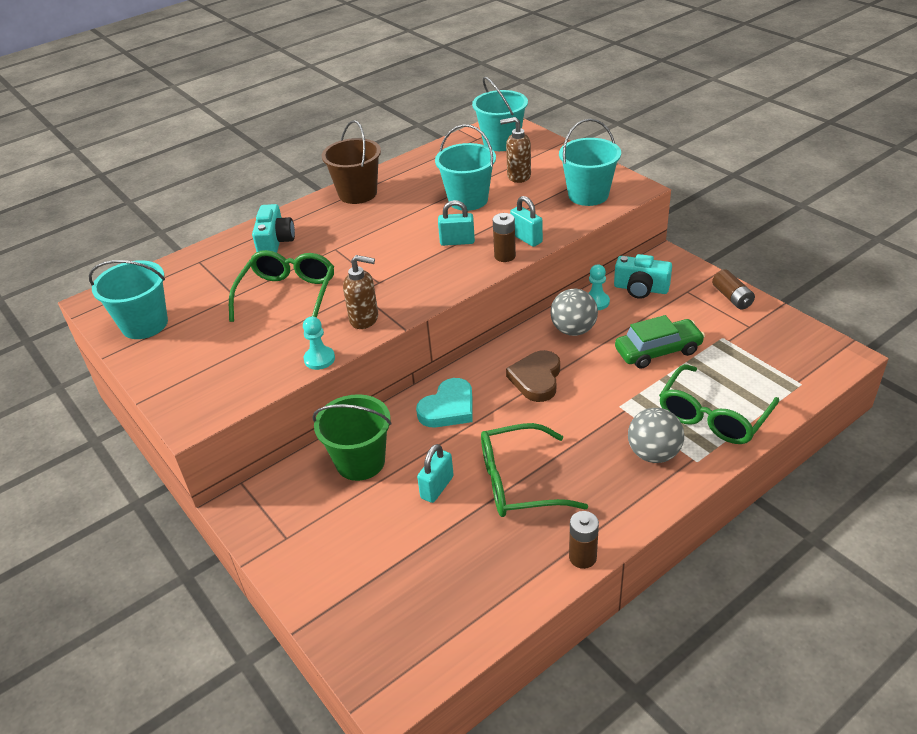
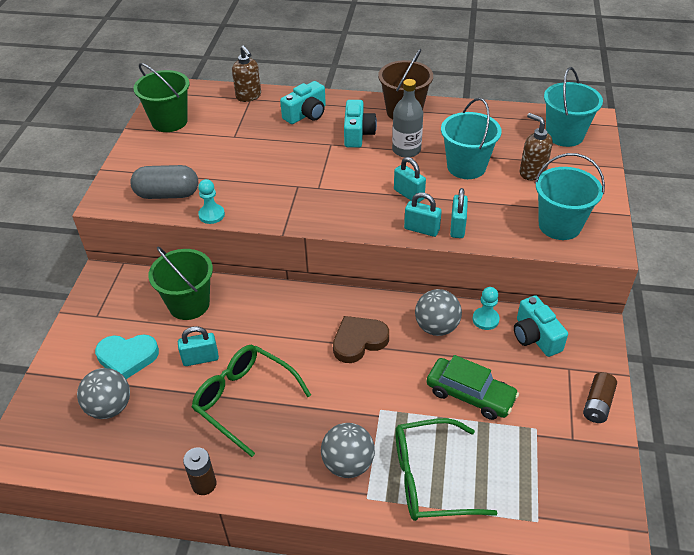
camera: 45 degrees right, 5 degrees up
turquoise bucket [89,260,168,339] -> green bucket [133,63,190,132]
green glasses [229,250,334,322] -> none
brown soap dispenser [343,255,378,329] -> brown soap dispenser moved to [232,45,261,102]
turquoise heart [416,378,473,428] -> turquoise heart moved to [95,334,159,379]
brown battery [493,213,516,262] -> turquoise padlock [404,192,442,237]
none -> grey ball [77,368,130,419]
none -> grey capsule [130,165,198,199]
none -> turquoise camera [344,100,377,148]
none -> grey bottle [392,79,423,158]

